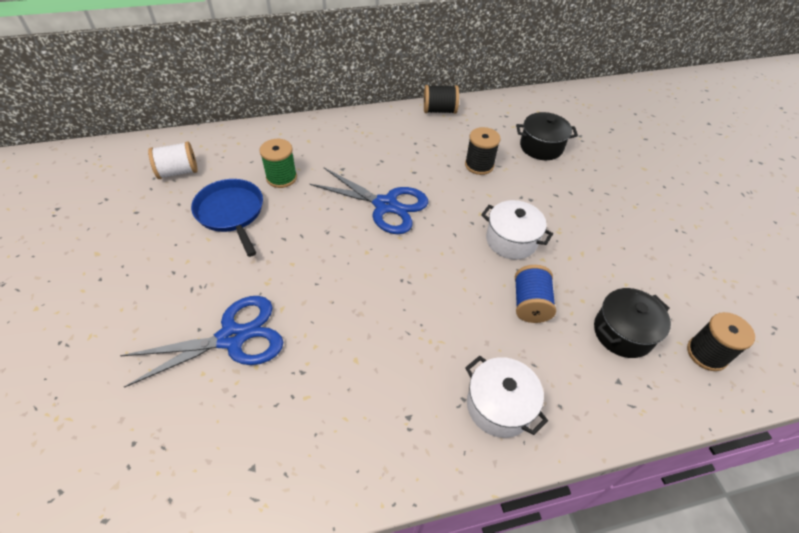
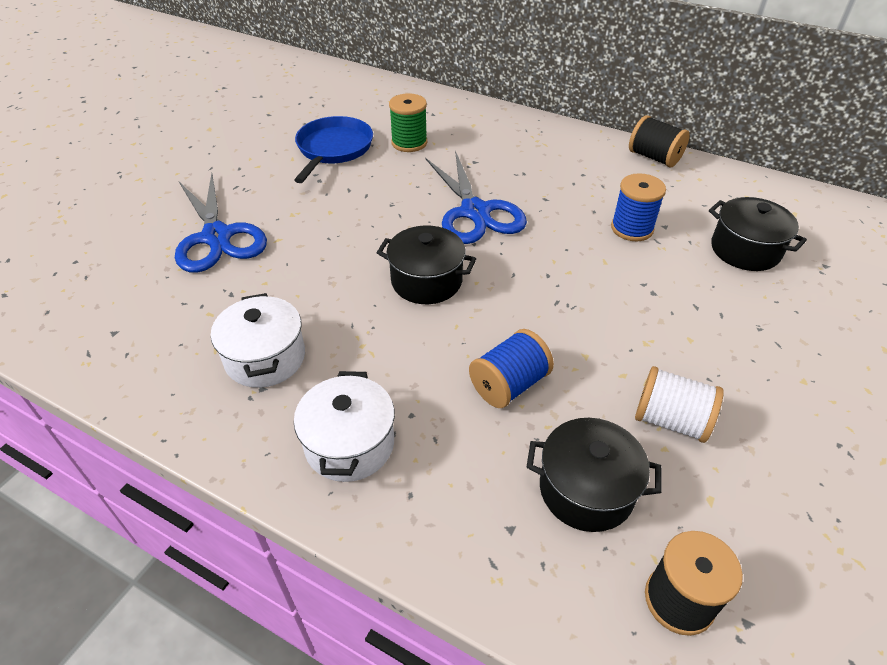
camera: 45 degrees right, 5 degrees down
blue scissors [120,296,283,388] -> blue scissors turned 45 degrees clockwise [175,173,267,273]
white spool [148,141,198,179] -> white spool moved to [635,366,724,443]
black spool [465,127,501,175] -> blue spool [611,173,666,241]
white pot [481,200,553,260] -> white pot moved to [211,293,305,388]
none -> black pot [377,226,476,304]

